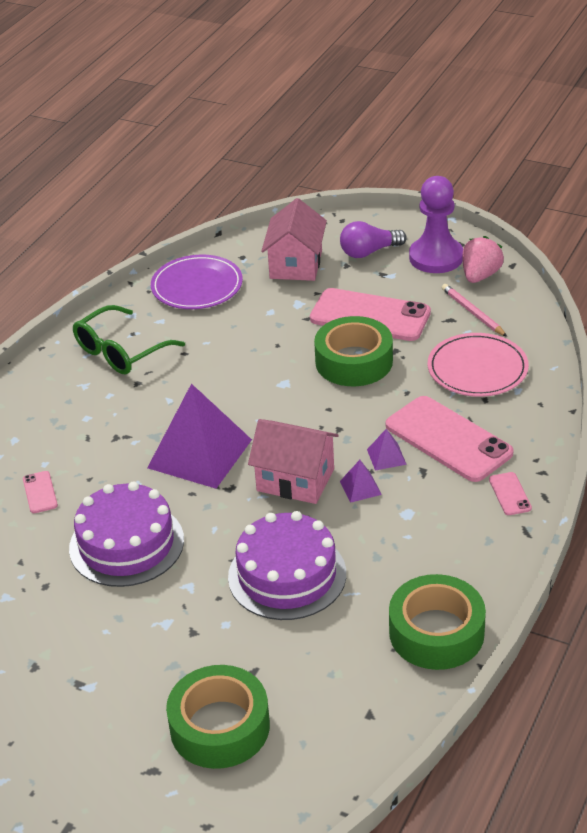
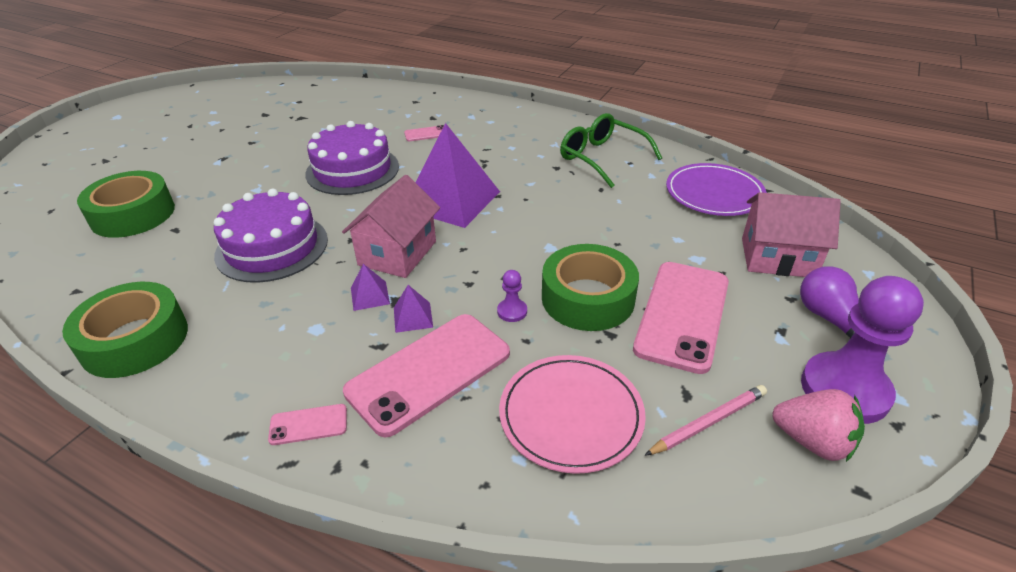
camera: 90 degrees right, 0 degrees up
none -> purple pawn [497,270,527,322]

